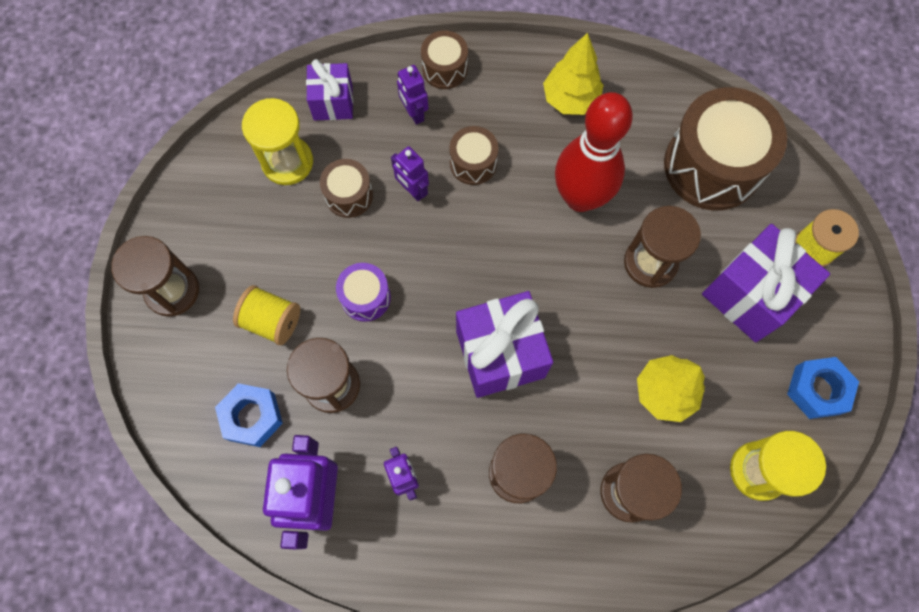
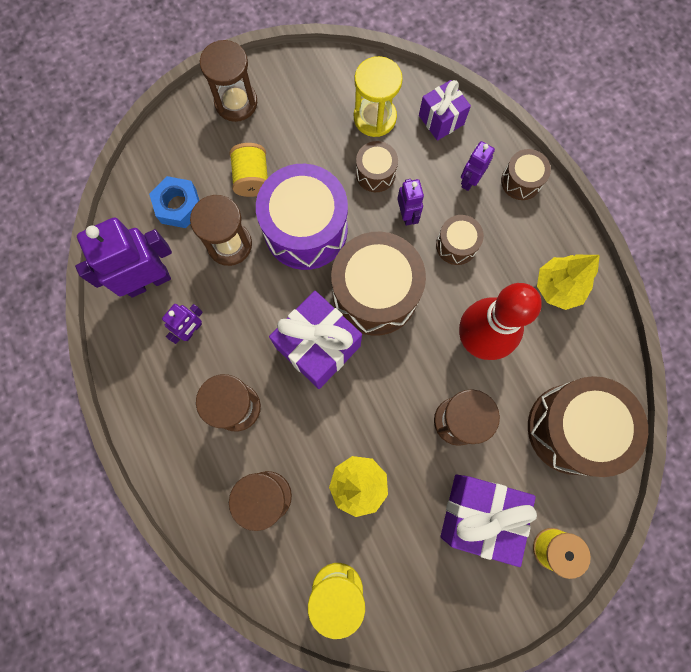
camera: 60 degrees right, 5 degrees up
purple drum [336,263,391,322] -> purple drum [256,164,348,270], size x2.04
purple robot [391,146,429,201] -> purple robot turned 150 degrees clockwise [397,179,424,226]
blue nut [787,357,859,419] -> none
none -> brown drum [331,232,426,336]

